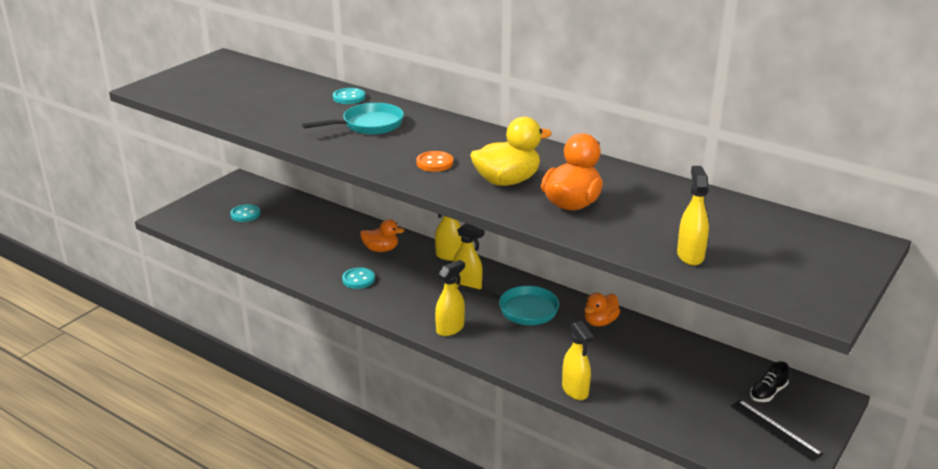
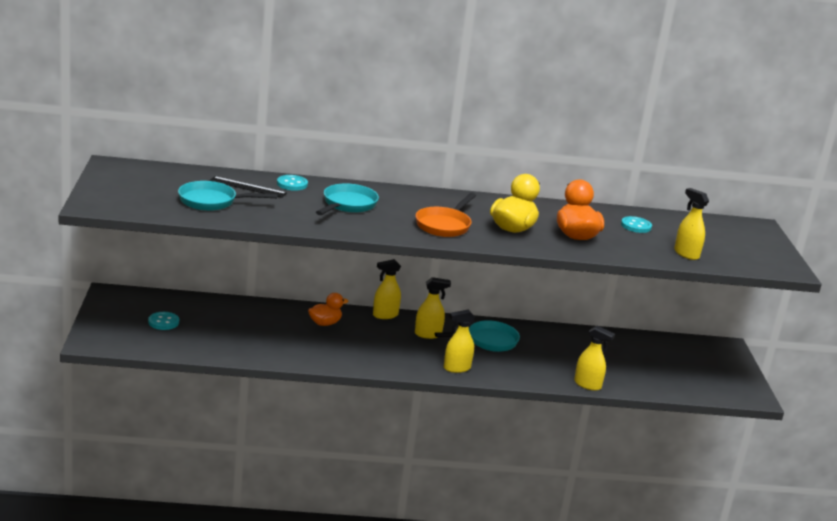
camera: 40 degrees left, 5 degrees down
turquoise button [342,267,375,289] -> turquoise button moved to [621,216,652,233]
orange button [416,151,453,172] -> orange pan [416,193,476,237]
yellow spray bottle [435,260,465,336] -> yellow spray bottle turned 120 degrees counterclockwise [444,310,475,373]
orange duck [584,293,620,326] -> none
black ruler [730,400,823,461] -> black ruler moved to [209,176,287,198]
black shoe [750,361,789,402] -> none
none -> turquoise pan [178,181,278,211]

